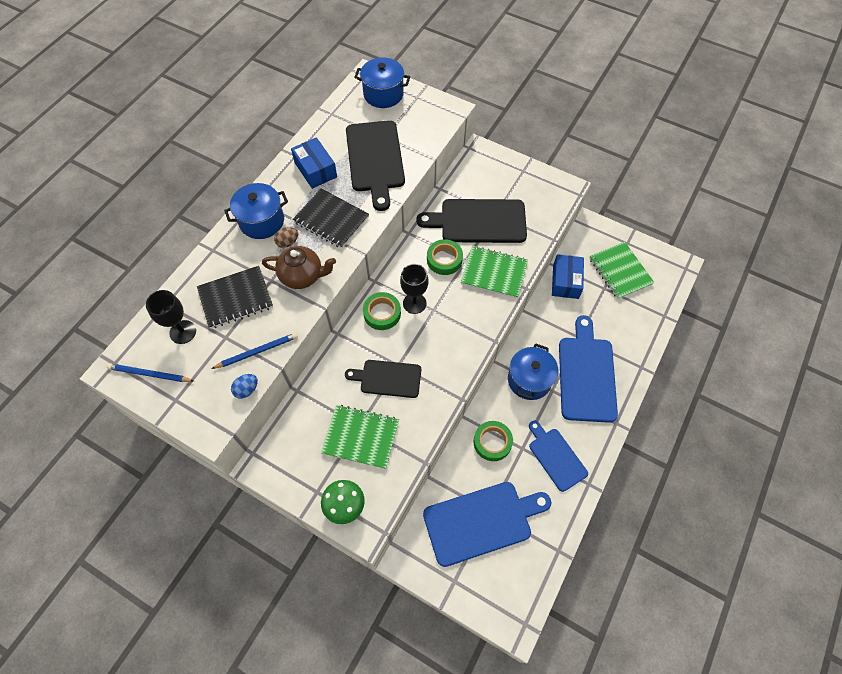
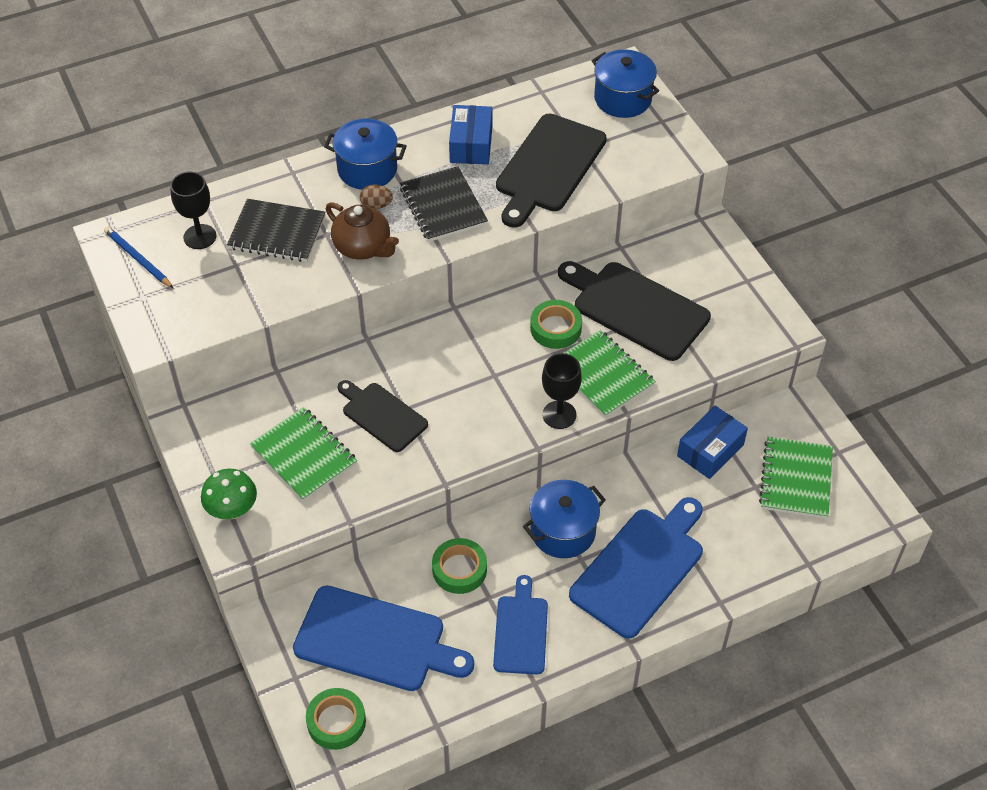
camera: 35 degrees right, 10 degrees down
blue pencil [211,333,298,369] -> none
blue egg [231,374,258,399] -> none
green tape [363,292,401,330] -> green tape moved to [306,688,366,750]
black goblet [400,264,428,314] -> black goblet moved to [542,353,582,429]

